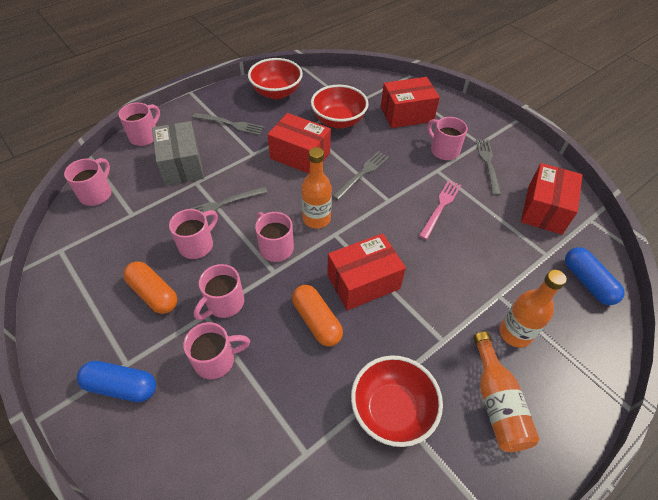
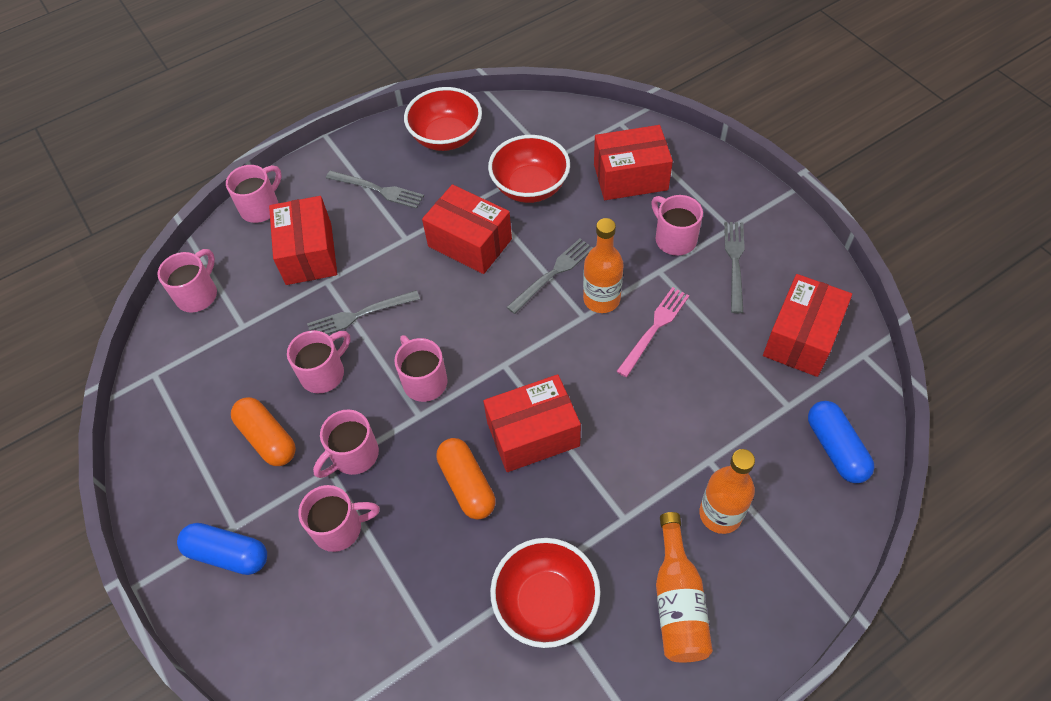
camera: 10 degrees right, 5 degrees up
grey box [152,121,204,186] -> red box [269,196,337,285]
orange bottle [301,147,332,228] -> orange bottle moved to [583,218,624,313]

